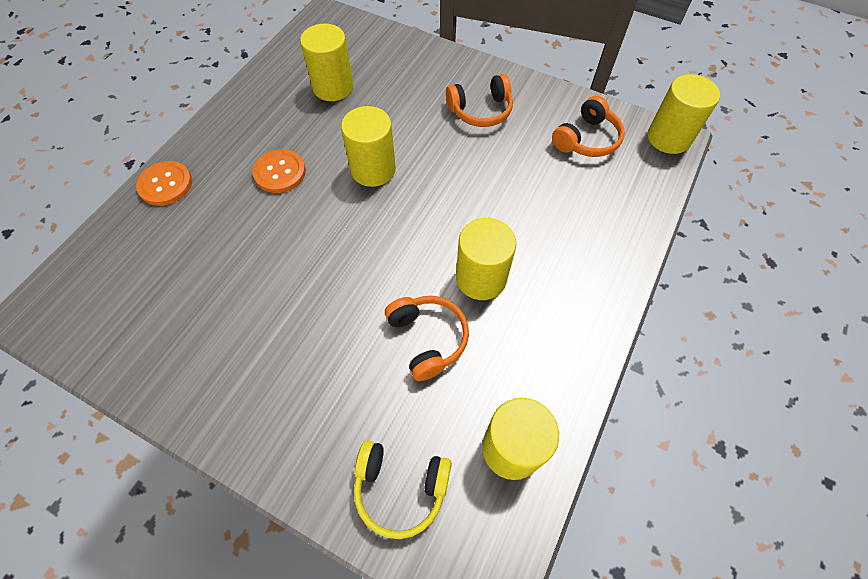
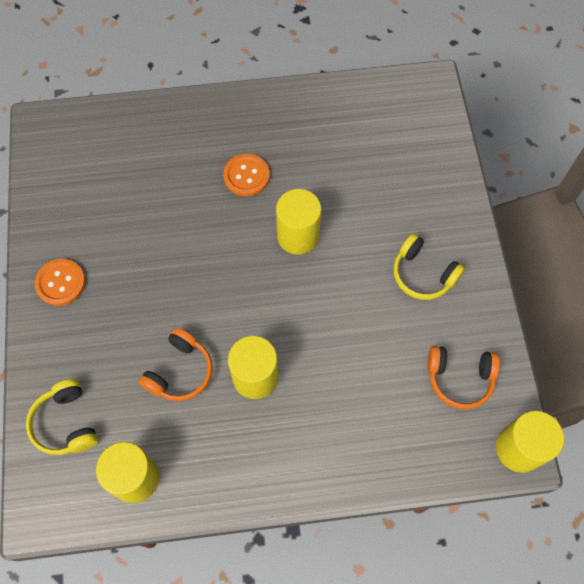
camera: 55 degrees right, 5 degrees up
orange button [136,161,192,206] -> orange button moved to [35,259,86,306]
yellow cylinder [300,24,353,101] -> none
orange headphones [446,74,513,127] -> yellow headphones [393,233,465,300]

